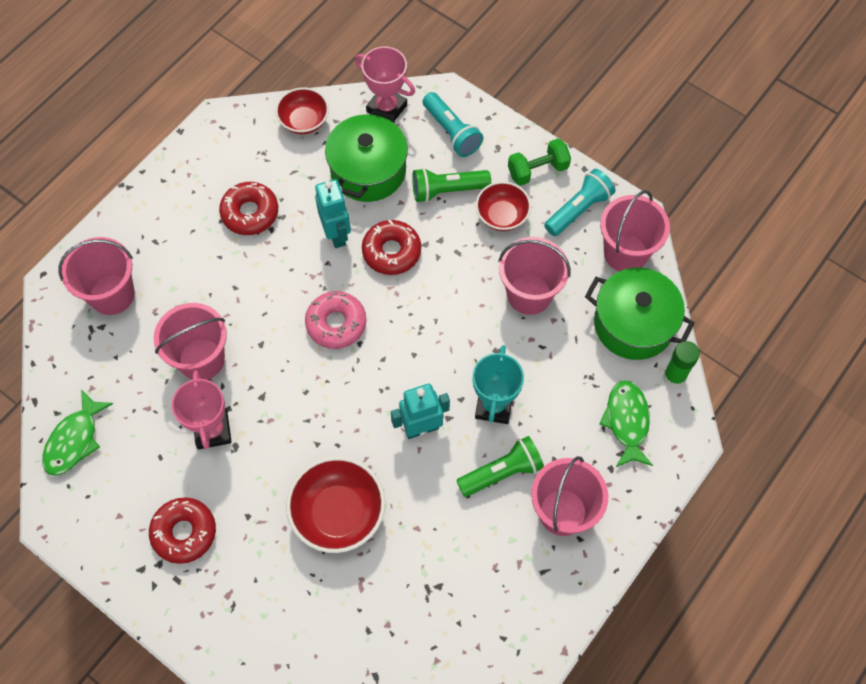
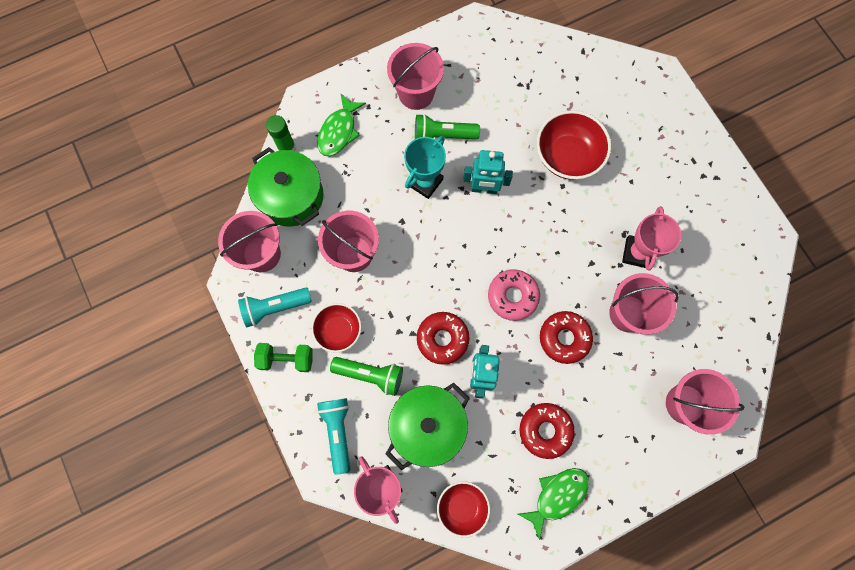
camera: 155 degrees left, 10 degrees up
green fish [42,389,113,476] -> green fish moved to [518,468,589,540]
red donut [149,497,216,564] -> red donut moved to [540,311,593,364]

